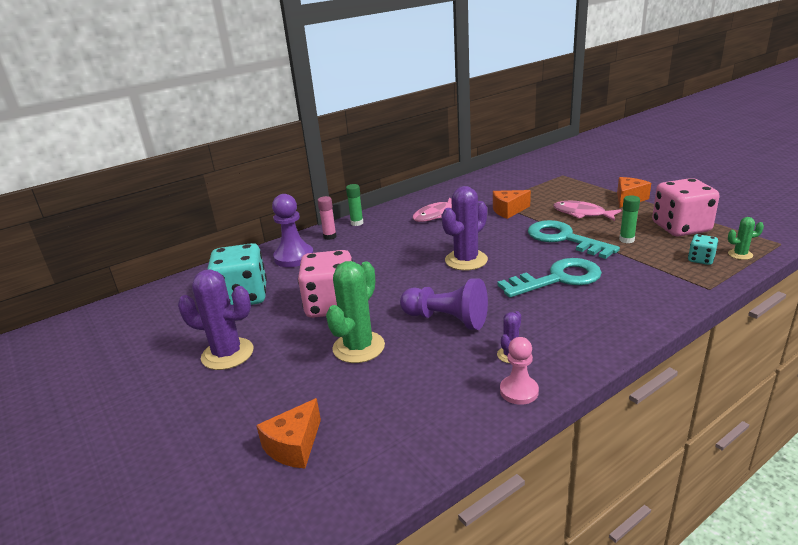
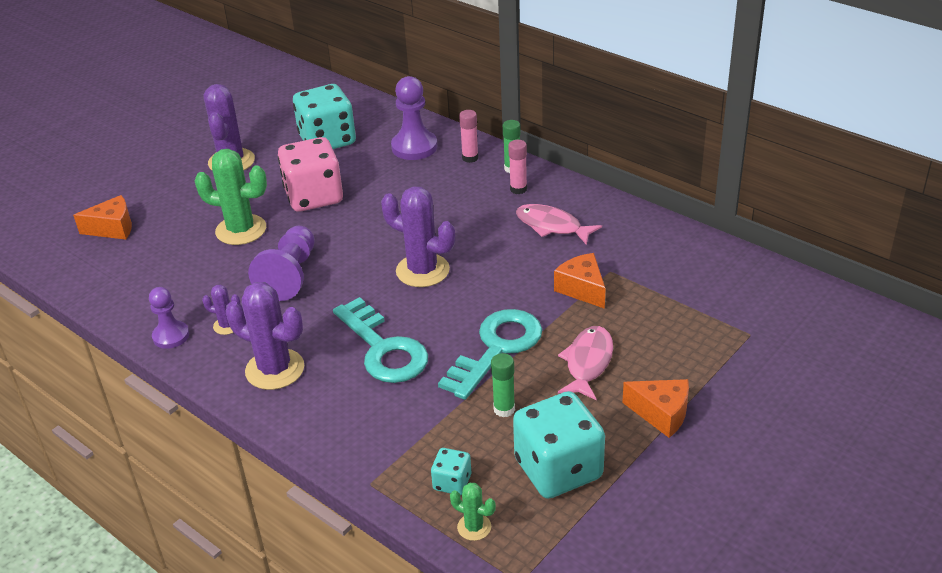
camera: 75 degrees right, 10 degrees up
orange cheese [256,398,321,468] -> orange cheese turned 150 degrees clockwise [73,195,132,240]
pink pawn [500,337,539,405] -> purple pawn [149,287,189,349]
pink dice [652,178,720,237] -> turquoise dice [513,391,605,499]
green cactus [728,217,764,260] -> green cactus turned 45 degrees counterclockwise [450,483,496,541]
none -> purple cactus [226,282,304,390]
none -> pink glue stick [508,140,527,194]

